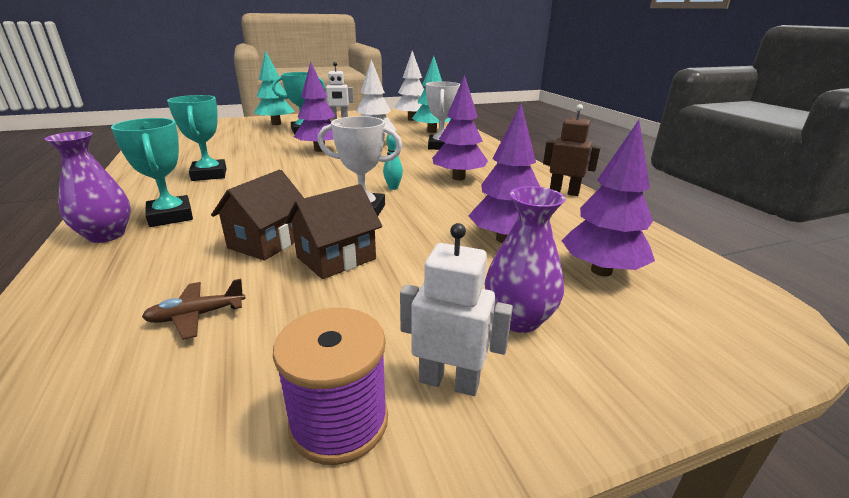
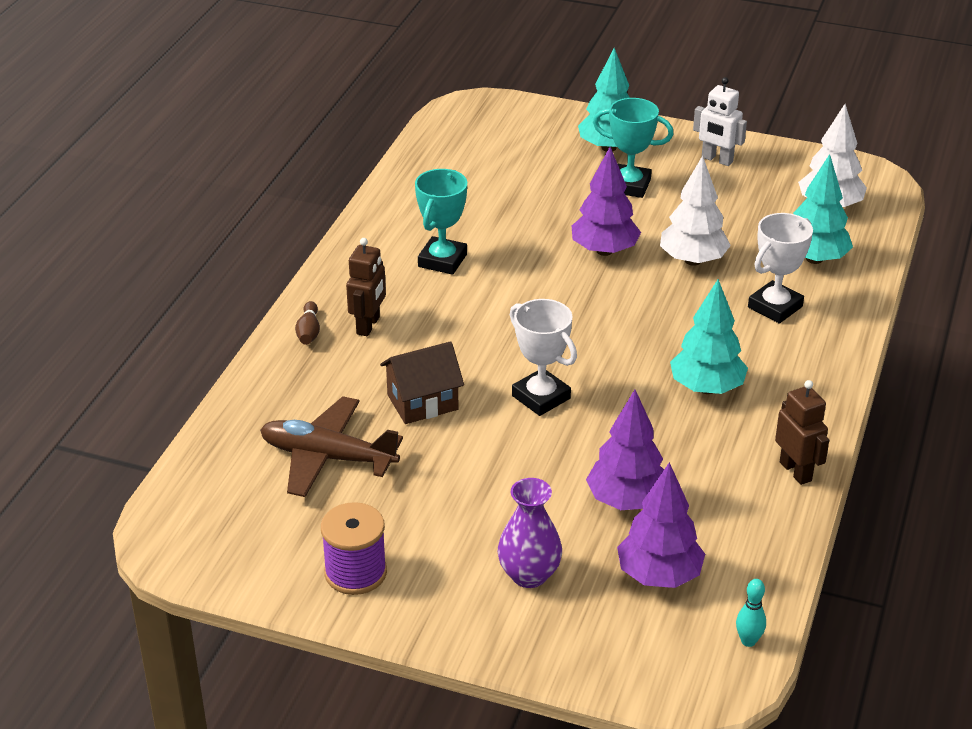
camera: 40 degrees right, 10 degrees up
purple vase [45,131,131,243] -> brown bowling pin [295,301,320,345]
turquoise trophy [111,118,193,227] -> brown robot [346,238,386,336]
brown plane [142,279,246,340] -> brown plane [260,396,403,497], size x2.00
brown house [285,184,382,279] -> none
turquoise bowling pin [383,134,403,190] -> turquoise bowling pin moved to [736,579,766,647]
white robot [400,223,513,396] -> none
purple tree [432,75,488,180] -> turquoise tree [670,279,748,394]

